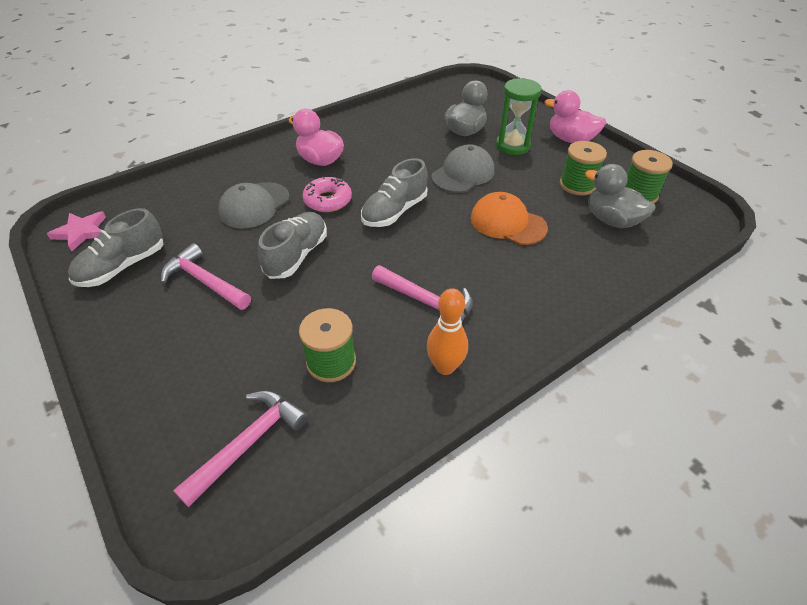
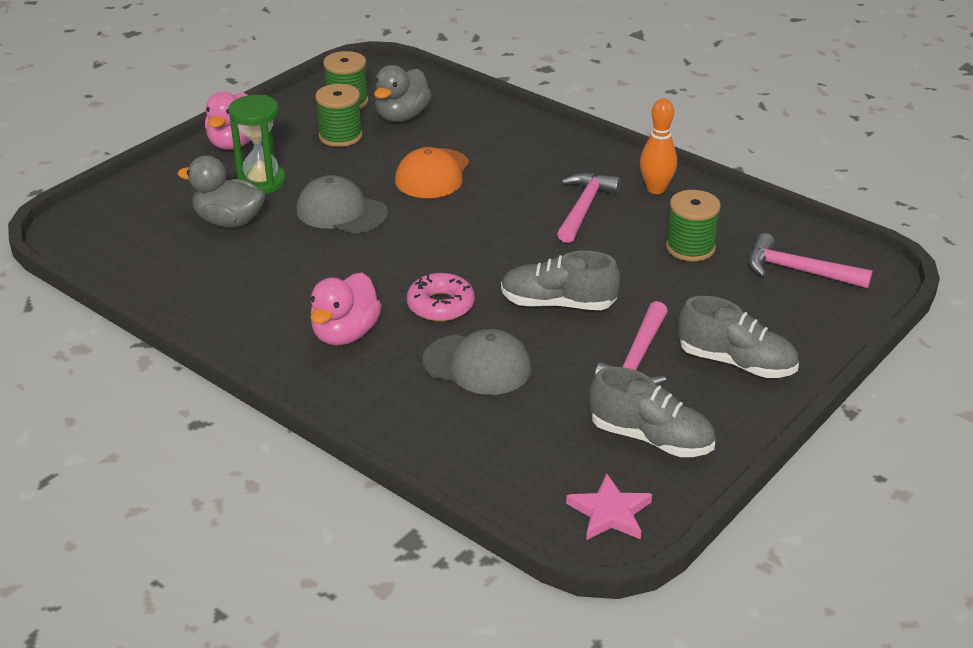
camera: 105 degrees left, 10 degrees down
grey shoe [361,158,427,227] -> grey shoe moved to [678,296,799,378]

